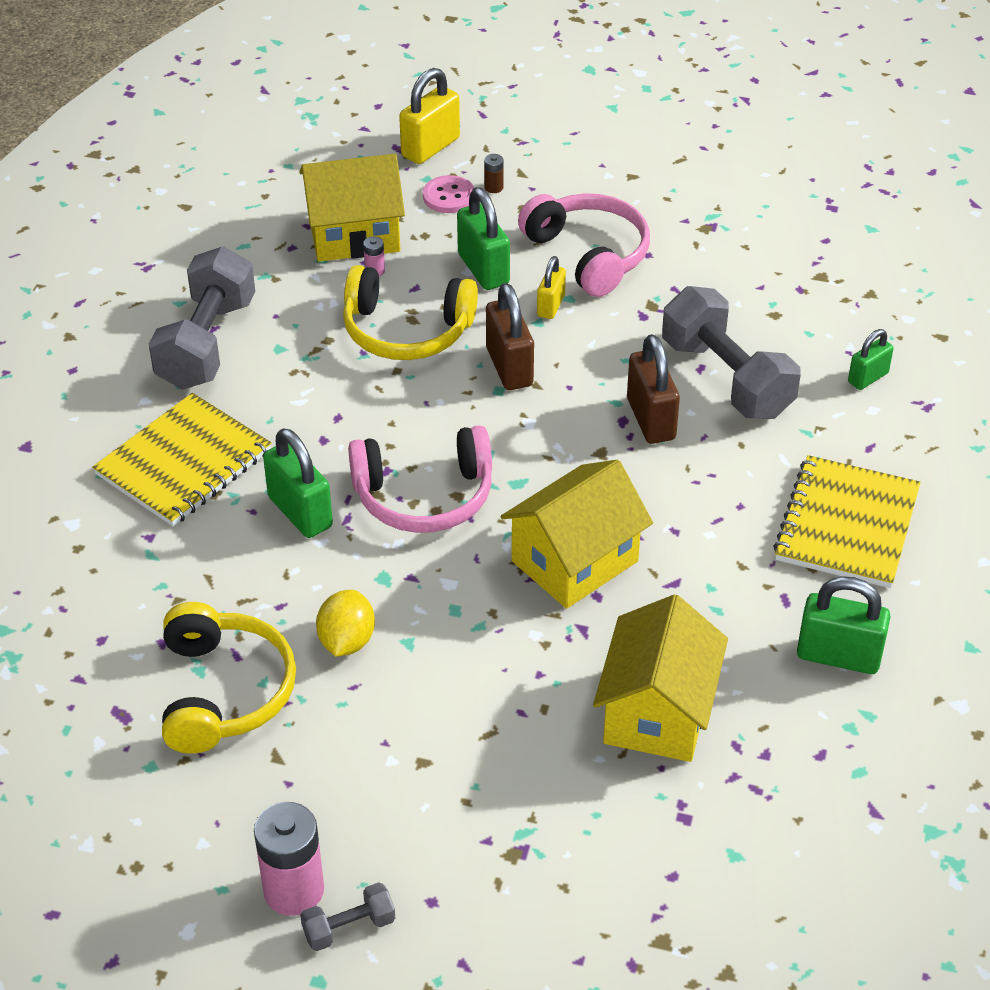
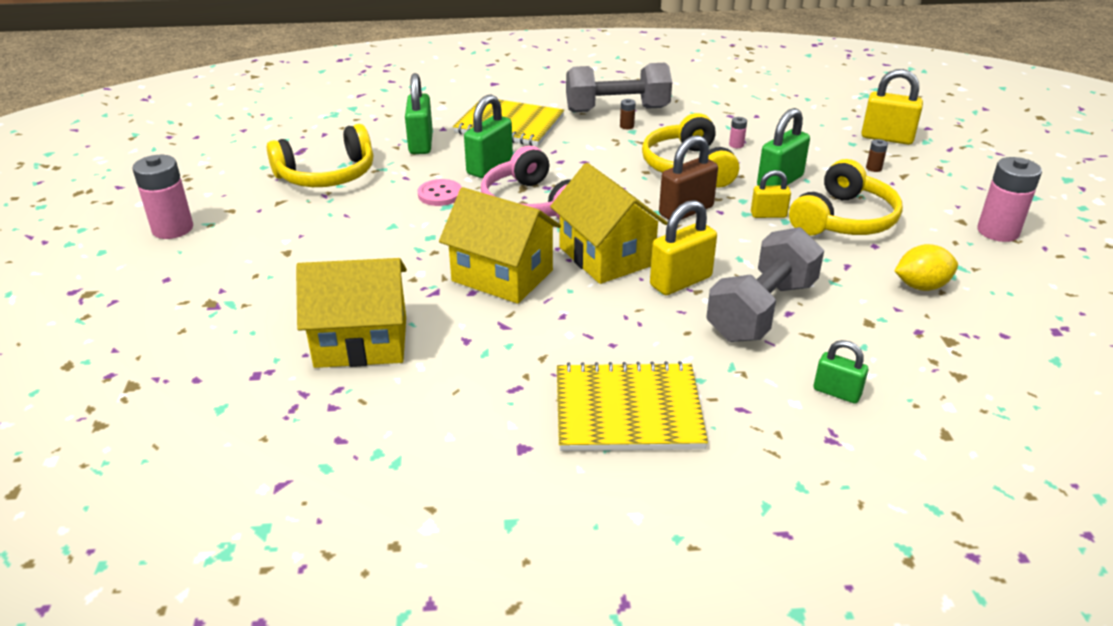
camera: 70 degrees right, 10 degrees down
yellow house [299,154,405,262] -> yellow house moved to [550,163,668,284]
grey dumbbell [300,882,395,951] -> none
yellow lemon [316,590,375,657] -> yellow lemon moved to [895,244,958,291]
pink button [423,175,474,213] -> pink button moved to [418,179,462,206]
pink headphones [518,193,650,297] -> yellow headphones [789,159,903,235]
brown padlock [627,334,680,444] -> yellow padlock [650,200,717,295]
green padlock [797,576,891,674] -> green padlock moved to [405,73,433,154]
none -> brown battery [620,99,636,129]
none -> pink battery [977,157,1042,242]

